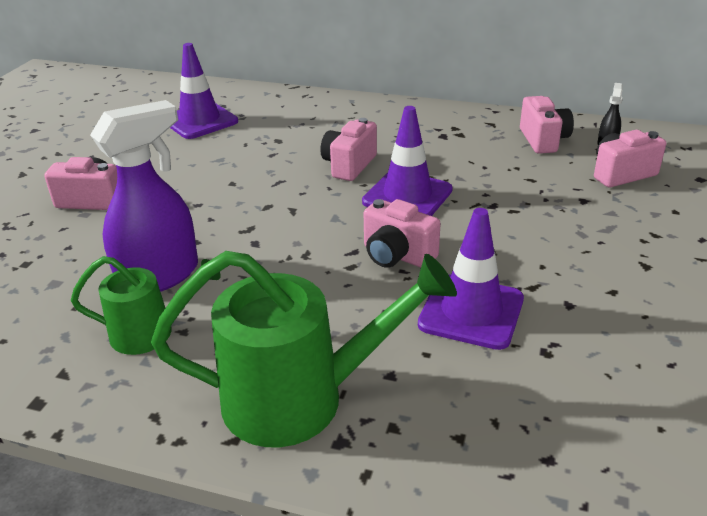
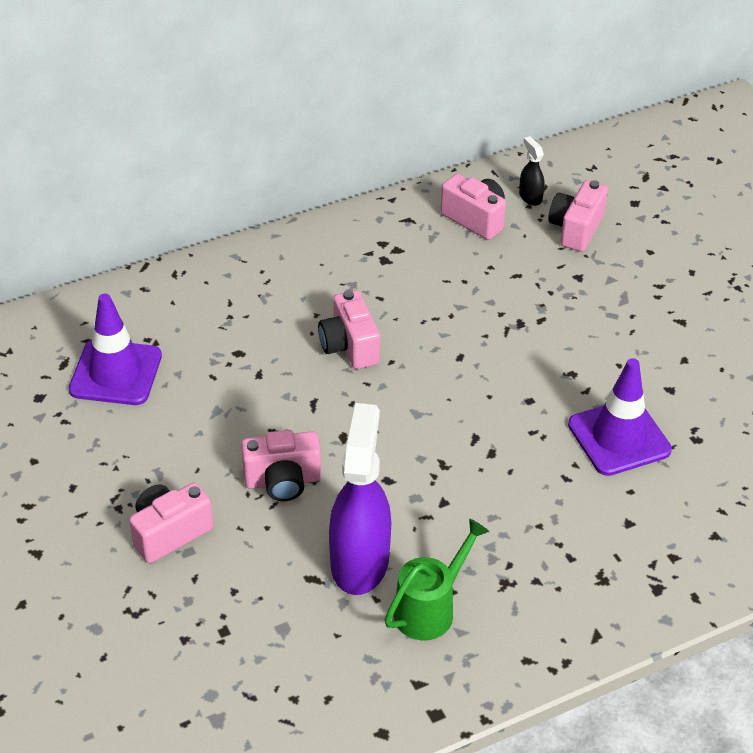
camera: 45 degrees left, 10 degrees up
green watering can [151,251,457,447] -> none
purple traffic cone [362,106,453,216] -> none
pink camera [364,199,441,268] -> pink camera moved to [241,430,321,501]

